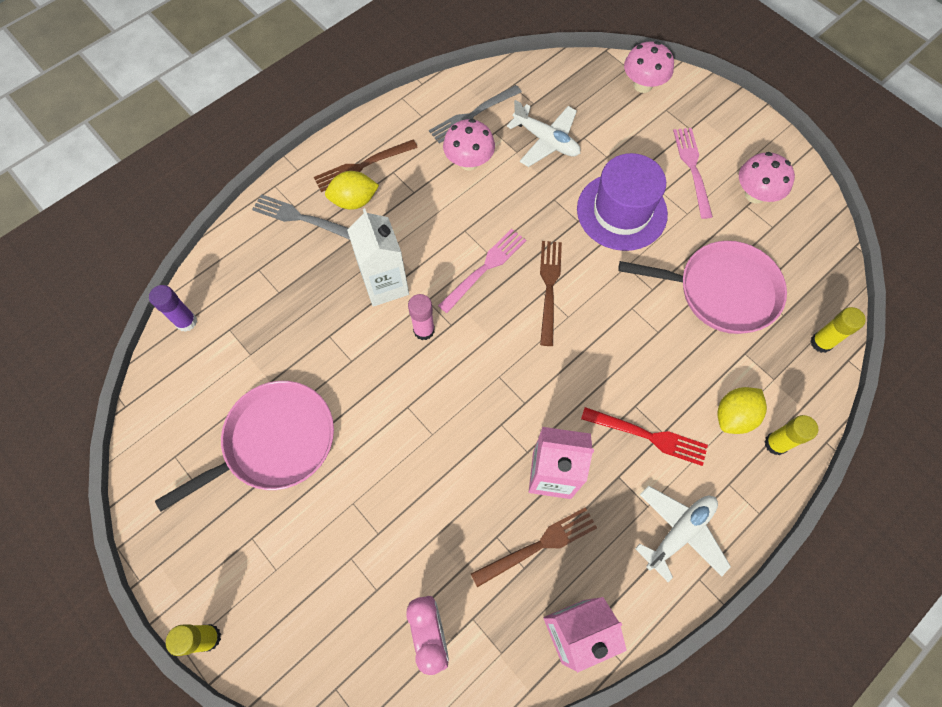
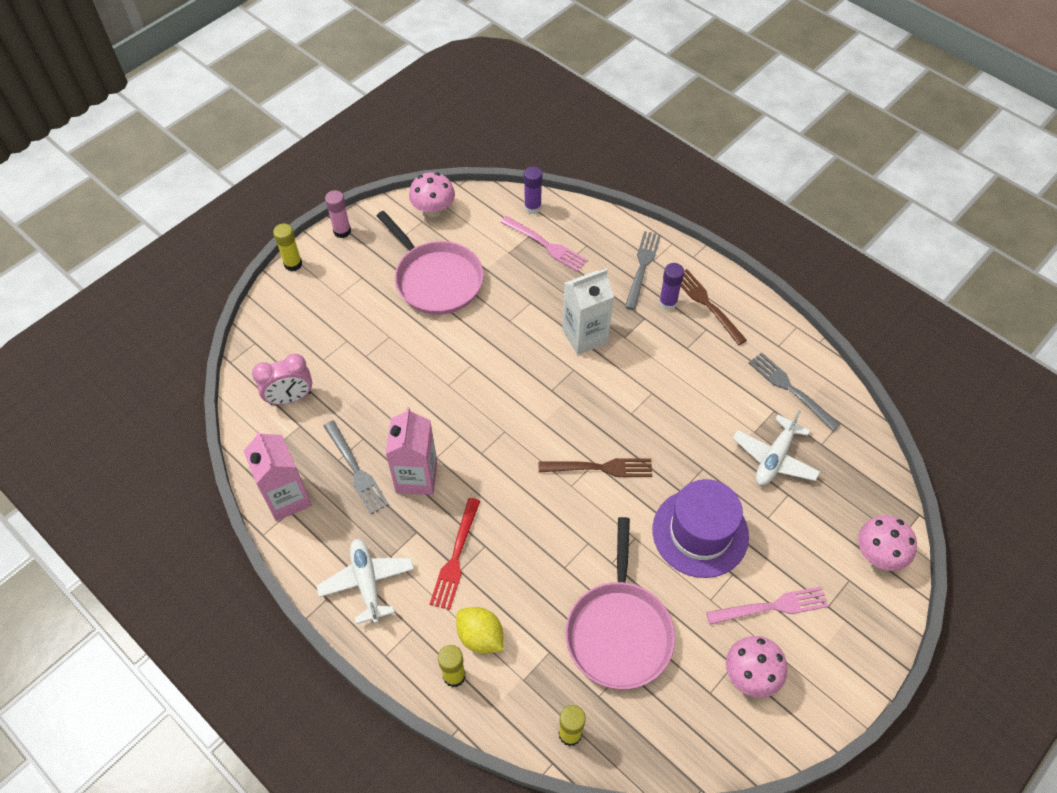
camera: 85 degrees right, 10 degrees down
yellow lemon [325,171,379,210] -> purple glue stick [659,263,684,310]
pink glue stick [408,294,435,340] -> pink glue stick moved to [325,190,351,238]
pink fork [438,229,526,313] -> pink fork moved to [501,216,587,271]
pink mushroom [443,119,495,171] -> pink mushroom moved to [409,172,455,217]
brown fork [471,507,597,587] -> grey fork [324,420,389,514]
white plane [635,486,731,582] -> white plane turned 150 degrees counterclockwise [317,539,414,624]

